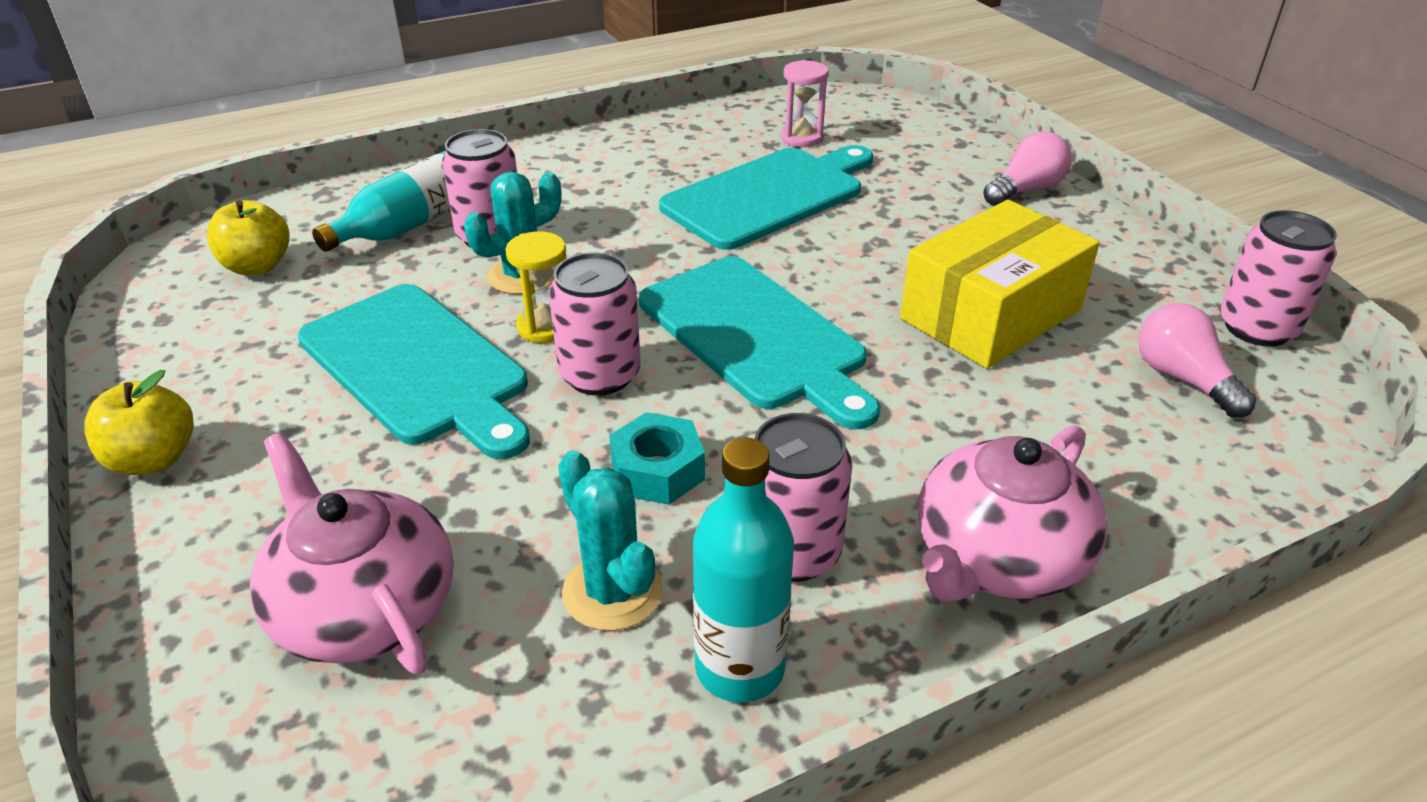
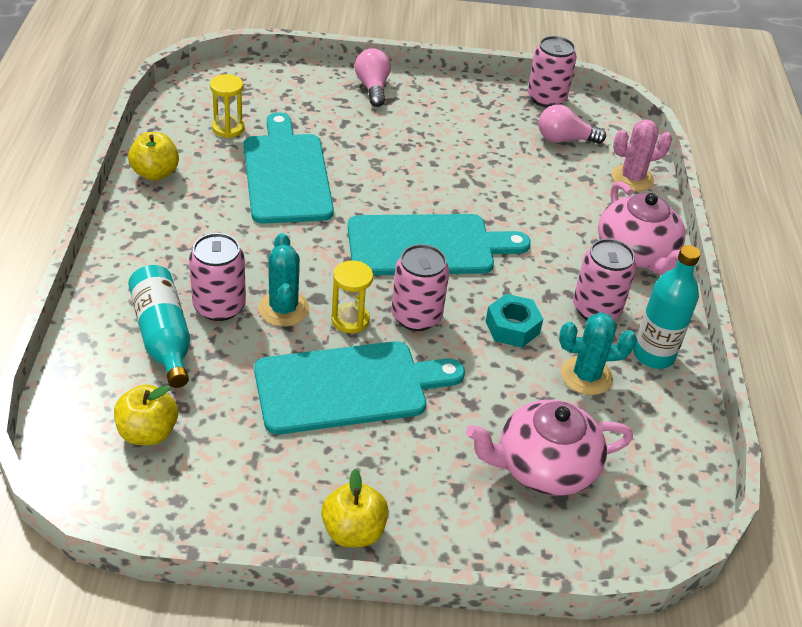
camera: 65 degrees left, 5 degrees up
pink hourglass [781,60,829,147] -> yellow hourglass [210,74,245,138]
yellow box [900,200,1099,369] -> none
none -> yellow apple [128,132,179,181]
none -> pink cactus [611,119,672,191]

